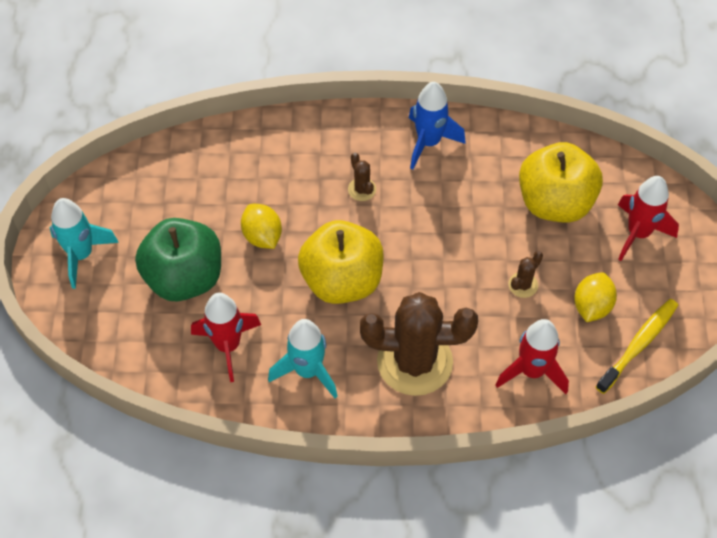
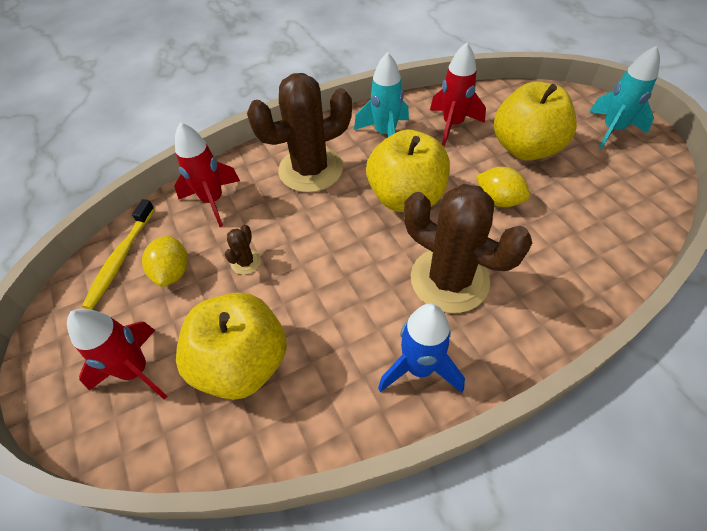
camera: 155 degrees right, 5 degrees down
green apple [135,218,221,302] -> yellow apple [494,81,577,160]
brown cactus [348,153,376,201] -> brown cactus [404,184,532,313], size x2.47

